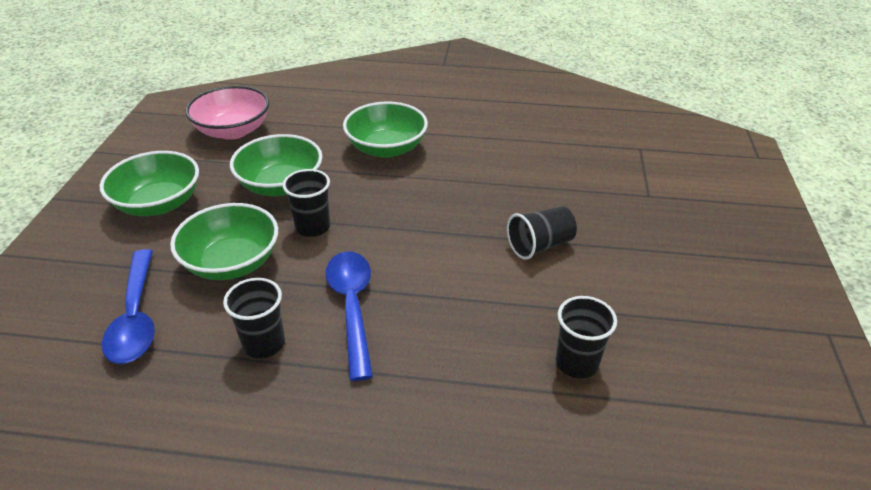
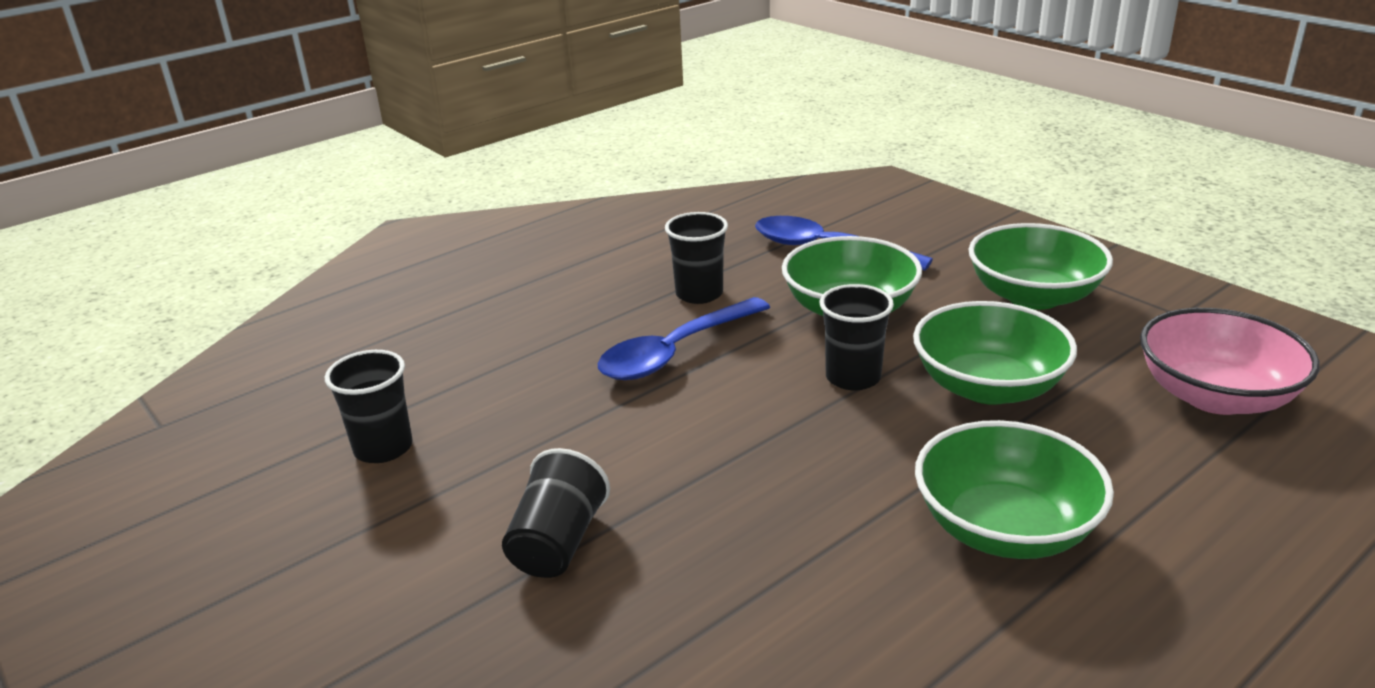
camera: 135 degrees right, 10 degrees down
blue spoon [326,251,373,381] -> blue spoon turned 105 degrees clockwise [598,297,770,380]

